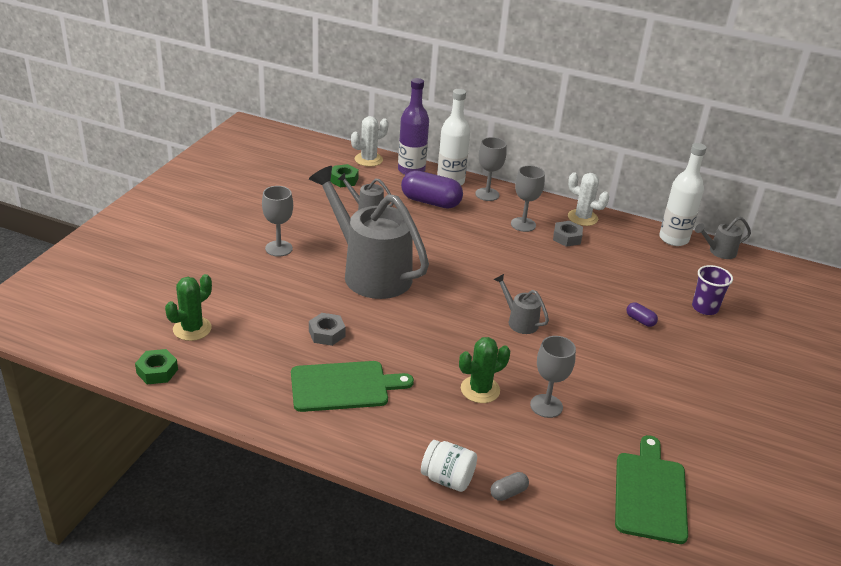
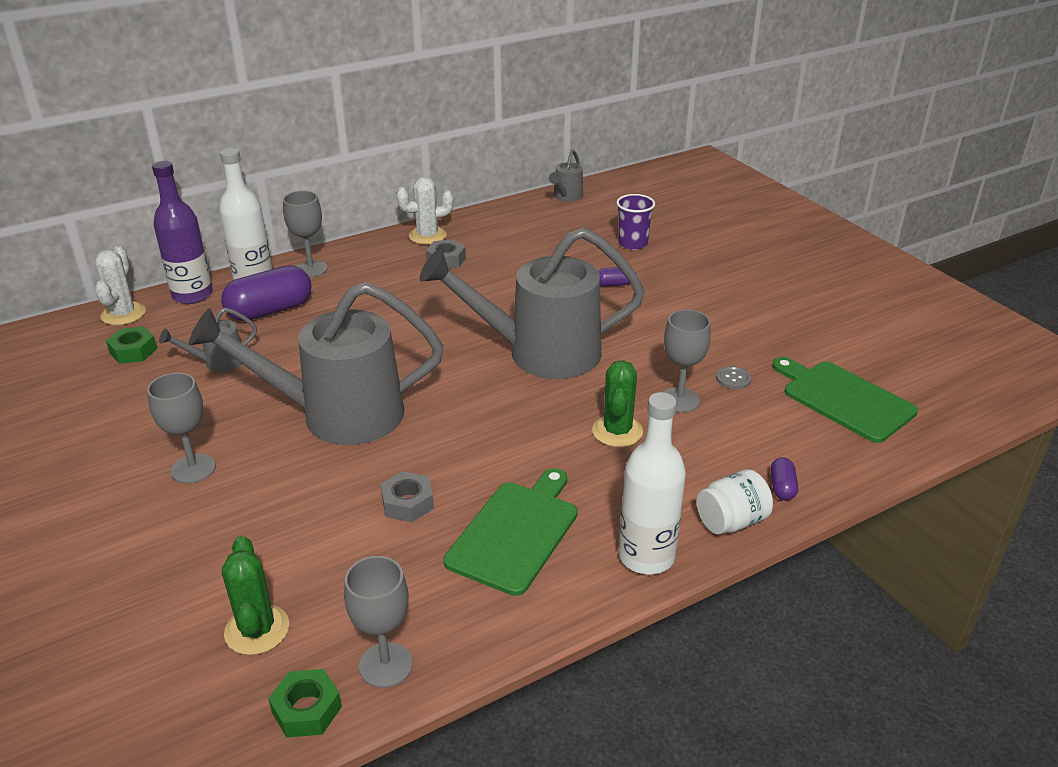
camera: 50 degrees left, 0 degrees up
grey capsule [490,472,529,501] -> purple capsule [770,457,798,500]
grey watering can [494,274,549,334] -> grey watering can [420,228,645,379], size x2.35
grey goblet [511,165,545,232] -> grey goblet moved to [344,556,413,688]
white bottle [659,143,707,246] -> white bottle moved to [619,392,686,575]
none -> grey button [716,366,751,389]

